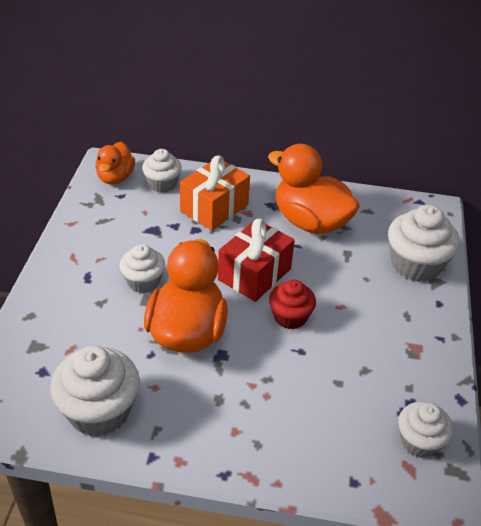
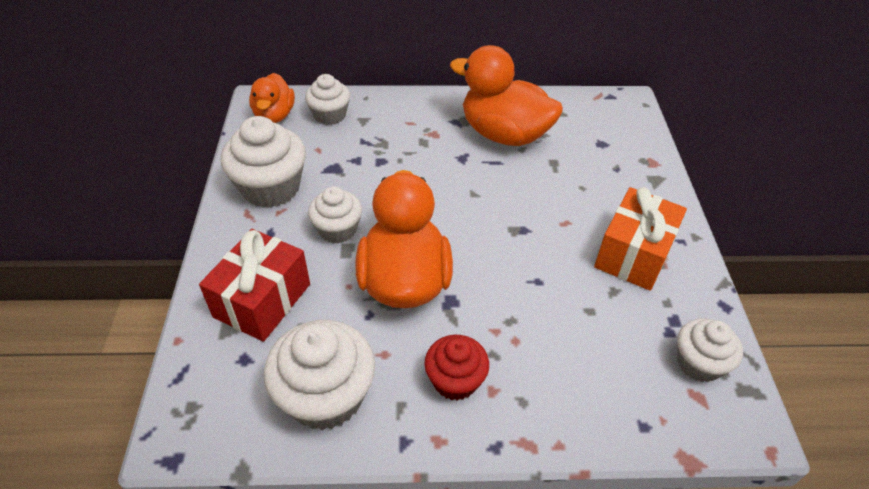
camera: 10 degrees left, 5 degrees up
orange gift [180,156,250,230] -> orange gift moved to [594,187,687,291]
red gift [218,219,295,302] -> red gift moved to [199,229,310,342]
red cupcake [269,280,316,329] -> red cupcake moved to [424,335,489,401]
white cupcake [388,205,460,282] -> white cupcake moved to [221,116,306,208]

